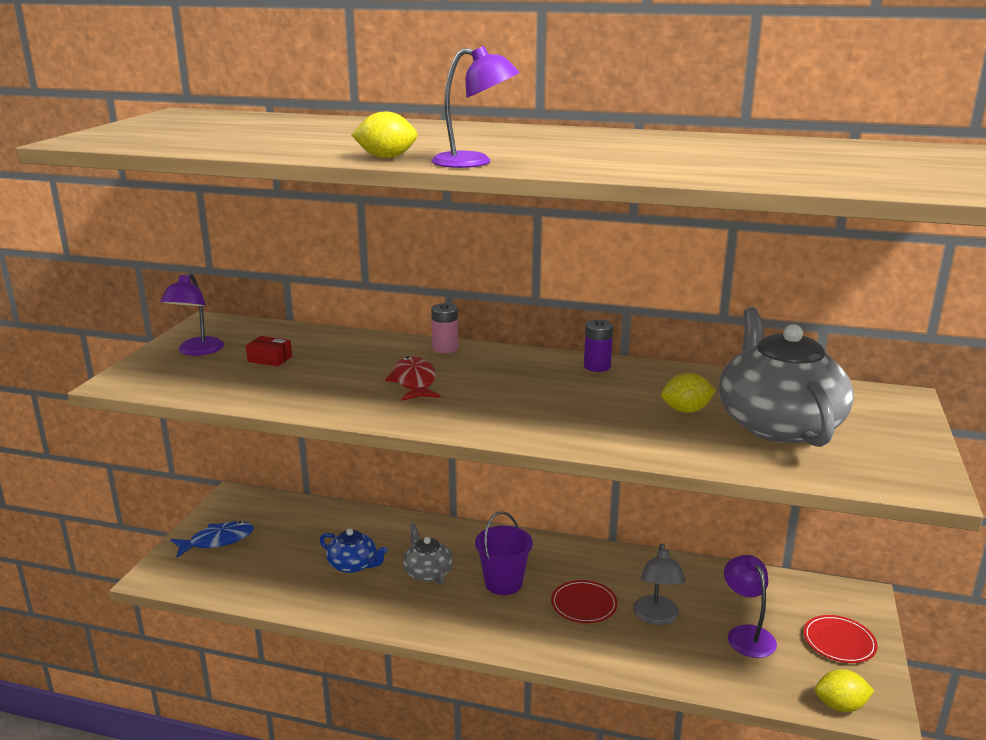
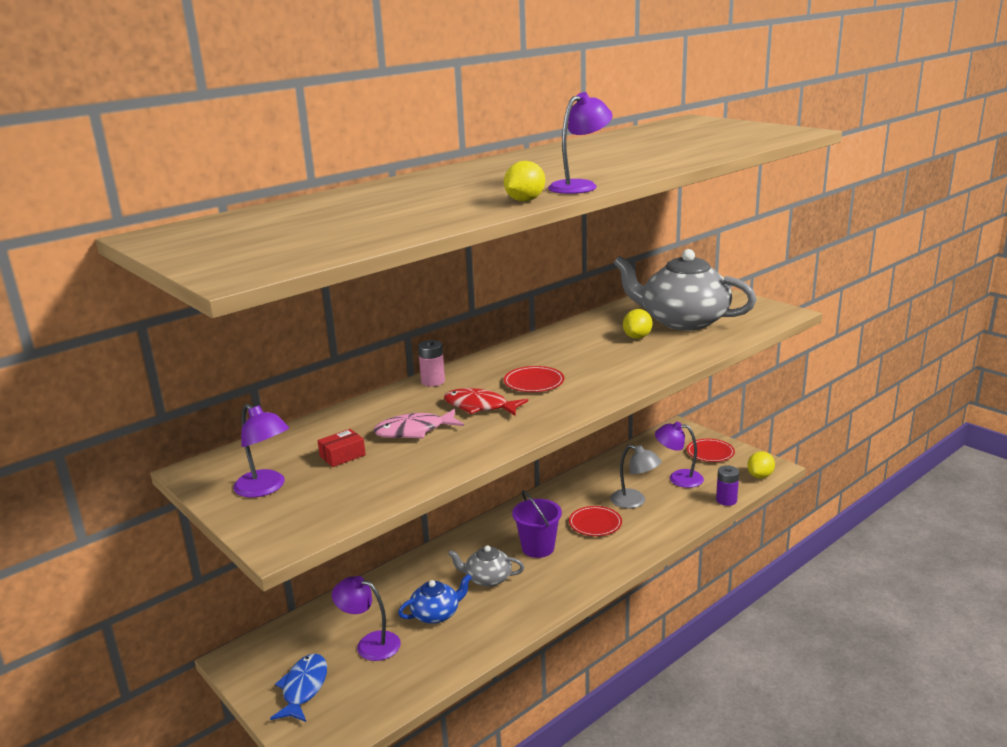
camera: 55 degrees left, 0 degrees up
purple battery [584,319,613,372] -> purple battery moved to [716,466,739,506]
none -> purple lamp [332,576,401,661]
none -> pink fish [373,409,464,439]
none -> red plate [504,366,564,392]

